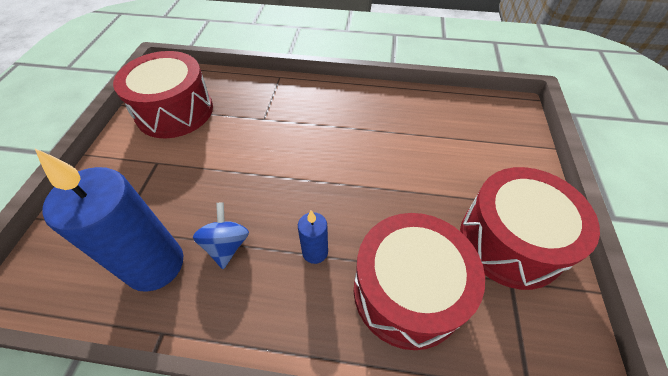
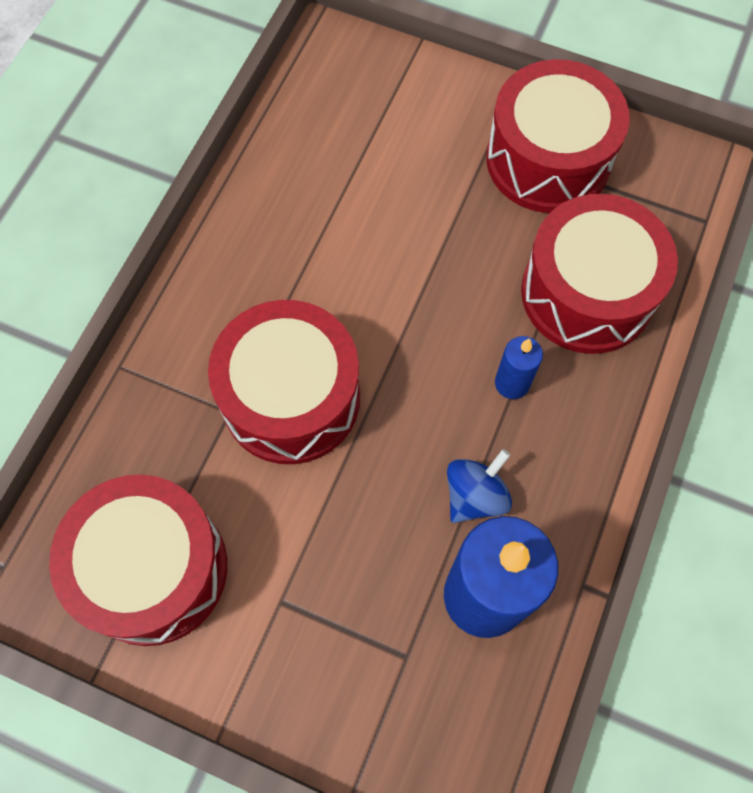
camera: 75 degrees left, 15 degrees up
blue spinning top [193,202,249,269] -> blue spinning top turned 120 degrees clockwise [447,449,512,523]
none -> red drum [208,300,360,464]

